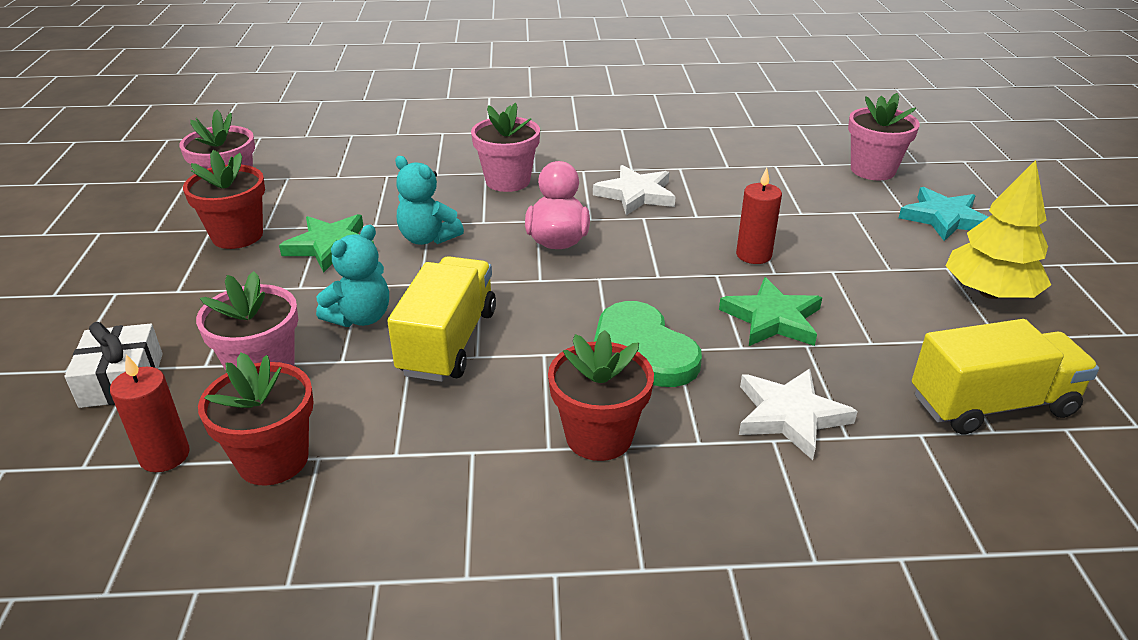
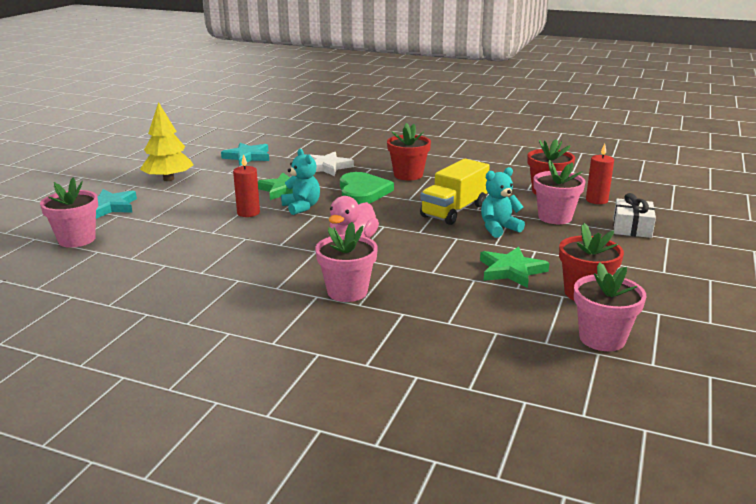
camera: 155 degrees left, 10 degrees down
turquoise teddy bear [395,156,464,245] -> turquoise teddy bear moved to [281,149,320,215]
white star [593,165,676,215] -> none
yellow truck [912,319,1099,434] -> turquoise star [221,143,269,165]

